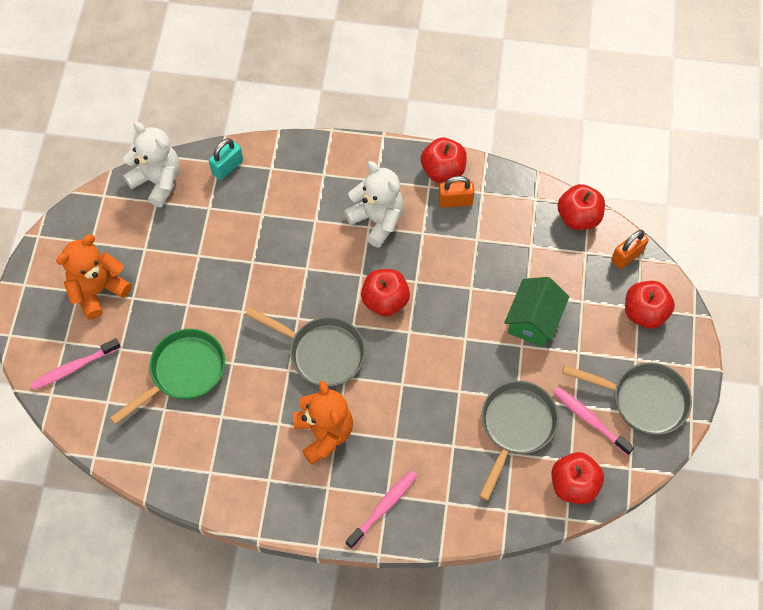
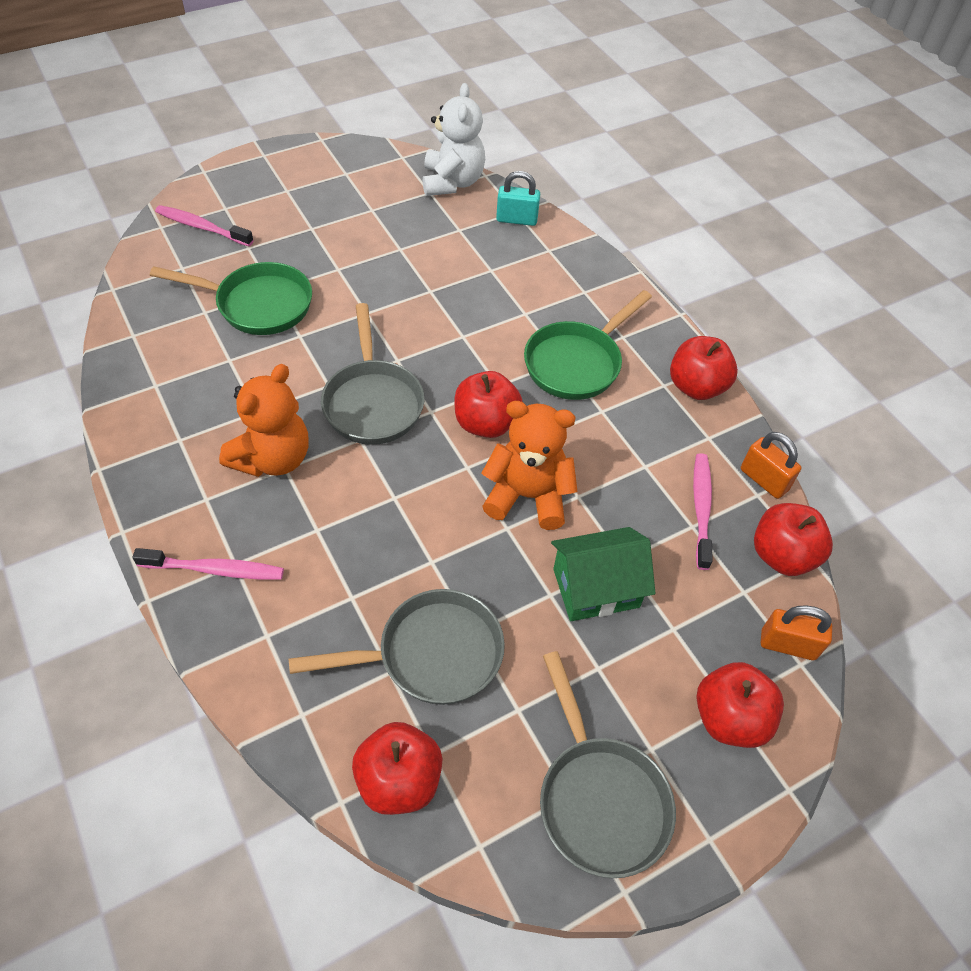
camera: 50 degrees right, 10 degrees down
orange teddy bear [56,234,132,320] -> orange teddy bear moved to [482,401,577,530]
white teddy bear [344,161,404,248] -> green pan [524,290,652,400]
orange padlock [438,176,475,208] -> orange padlock moved to [741,432,802,499]
pink toothbrush [553,387,634,456] -> pink toothbrush moved to [693,453,713,570]

